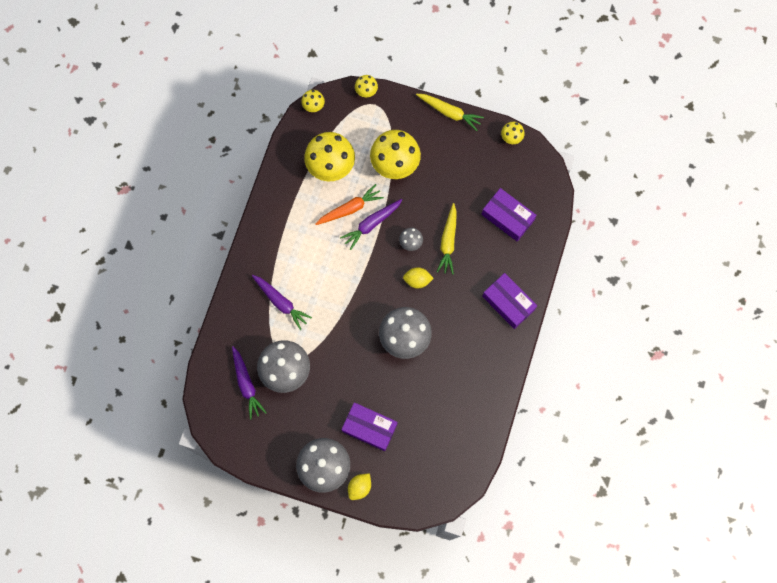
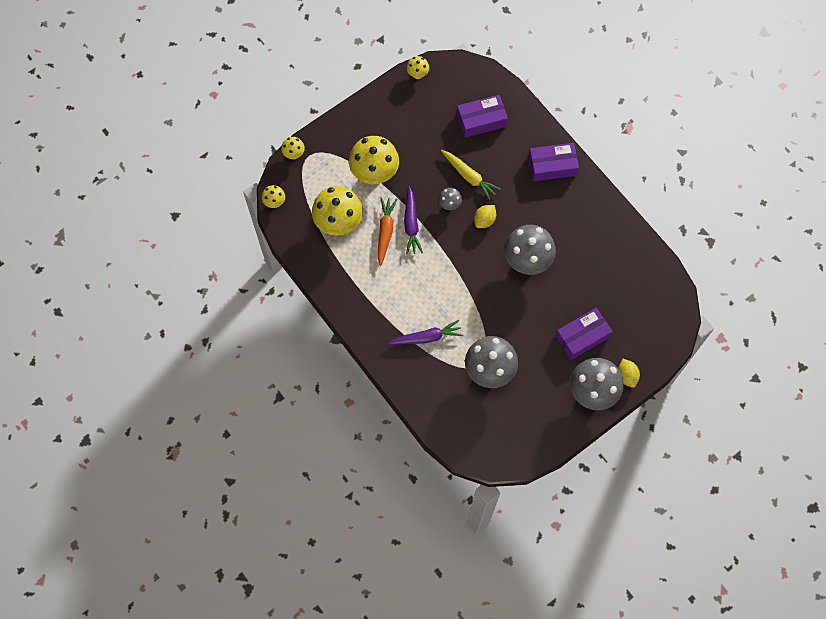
camera: 55 degrees left, 5 degrees down
purple carrot [232,346,267,420] -> none
yellow carrot [416,94,484,131] -> none

